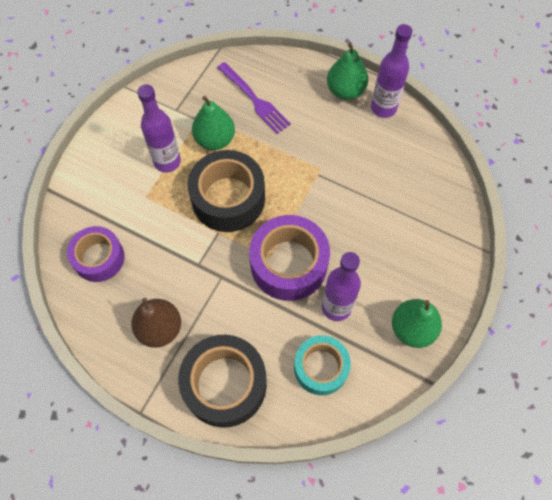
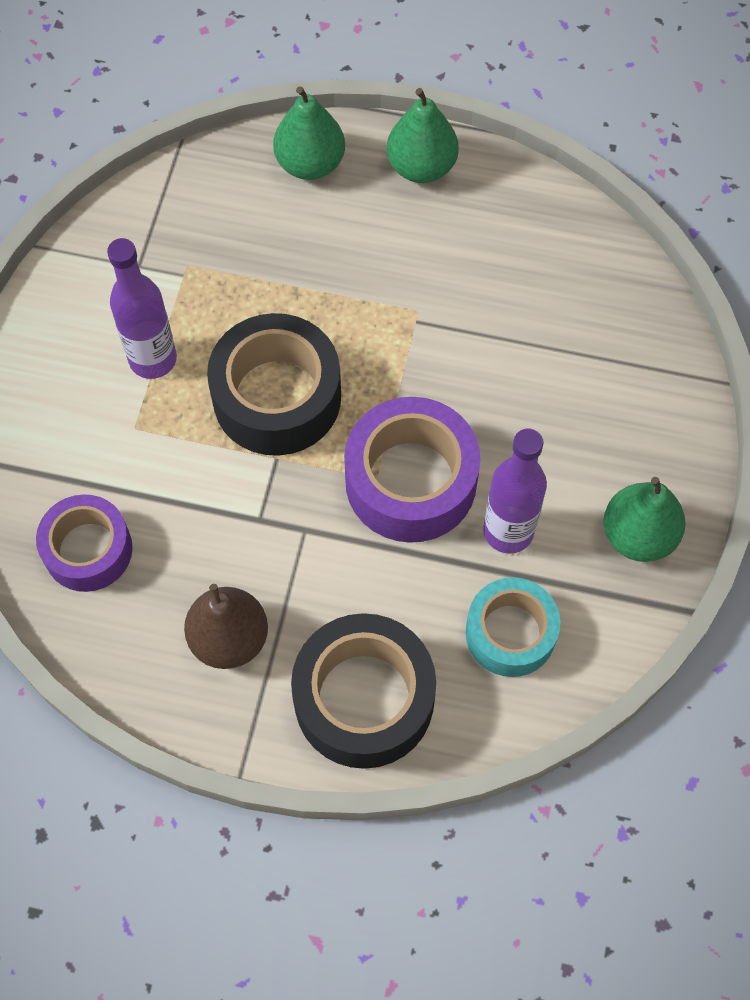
camera: 15 degrees left, 0 degrees up
green pear [192,96,235,150] -> green pear moved to [273,86,345,180]
purple fork [217,62,291,134] -> none
purple bottle [371,24,412,118] -> none

